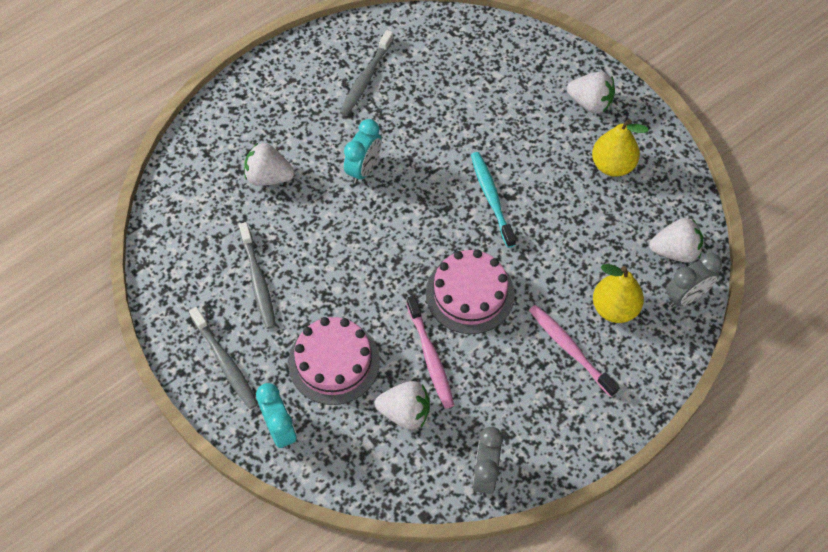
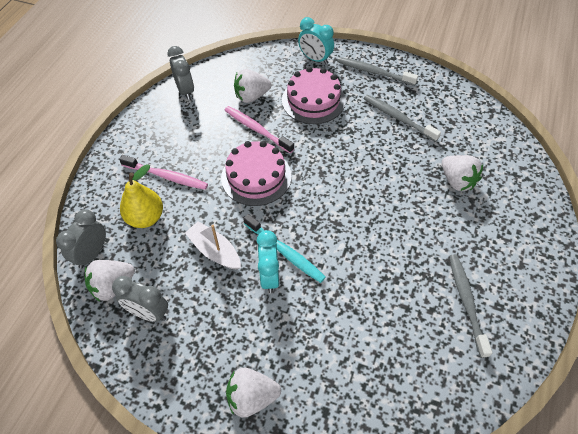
camera: 150 degrees right, 5 degrees down
white strawberry [244,143,295,186] -> white strawberry turned 75 degrees clockwise [442,155,483,191]
turquoise clock [344,119,382,184] -> turquoise clock moved to [257,230,279,293]
yellow pear [592,119,649,177] -> none
none -> grey clock [112,276,168,322]
none -> white boat [185,221,241,270]

